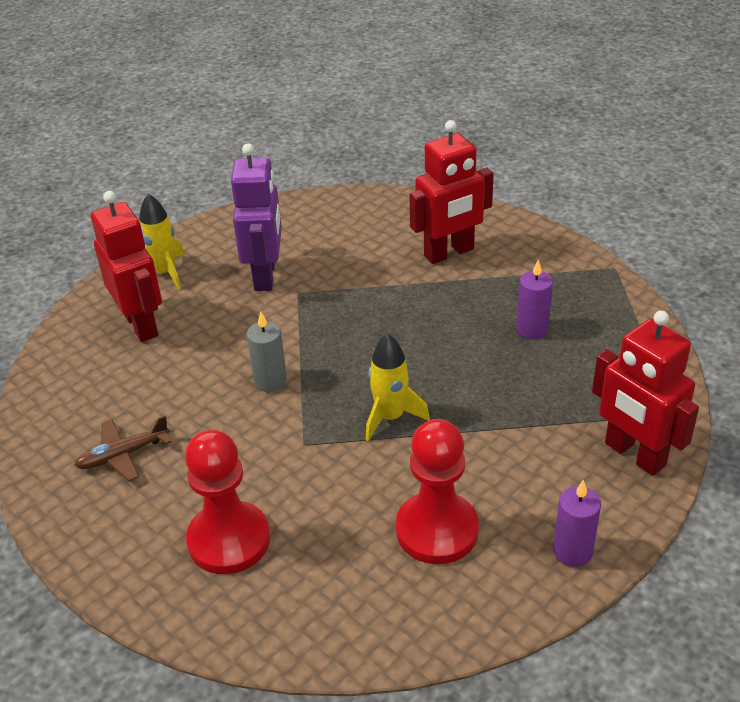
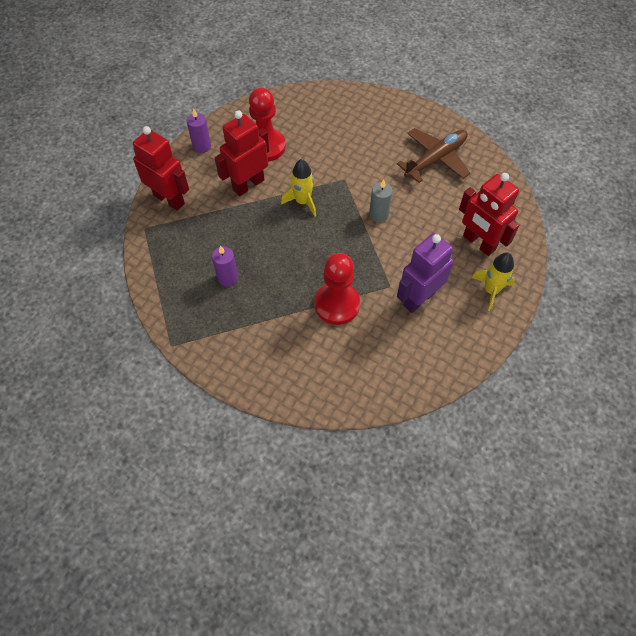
camera: 165 degrees right, 20 degrees up
brown plane [74,416,171,481] -> brown plane [397,128,470,183], size x1.68
red pawn [185,430,270,574] -> red pawn moved to [315,253,360,325]
purple robot [231,144,282,291] -> purple robot turned 60 degrees clockwise [397,233,454,313]
red robot [409,120,494,264] -> red robot moved to [215,111,270,196]

